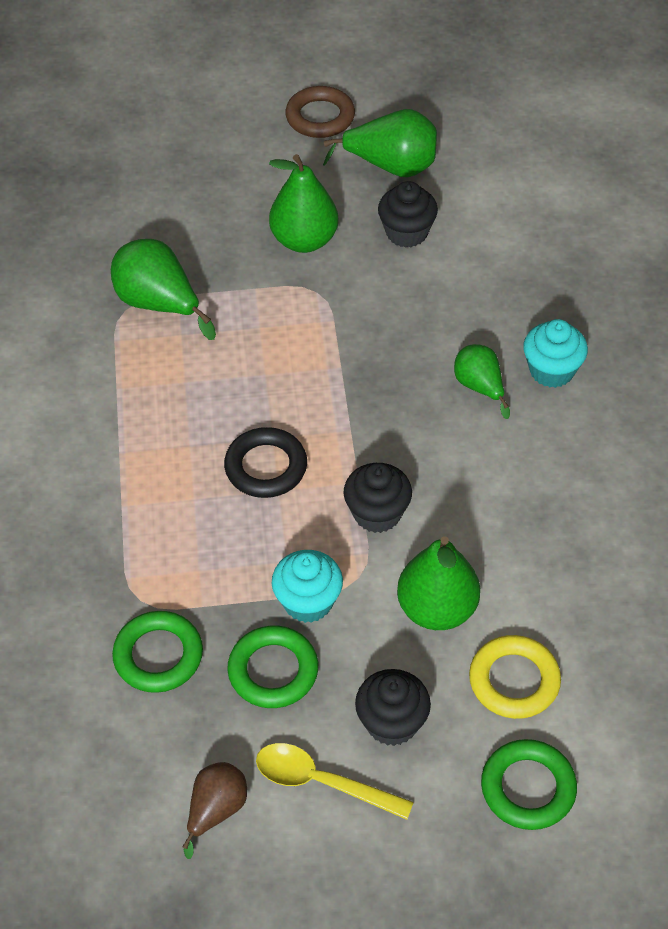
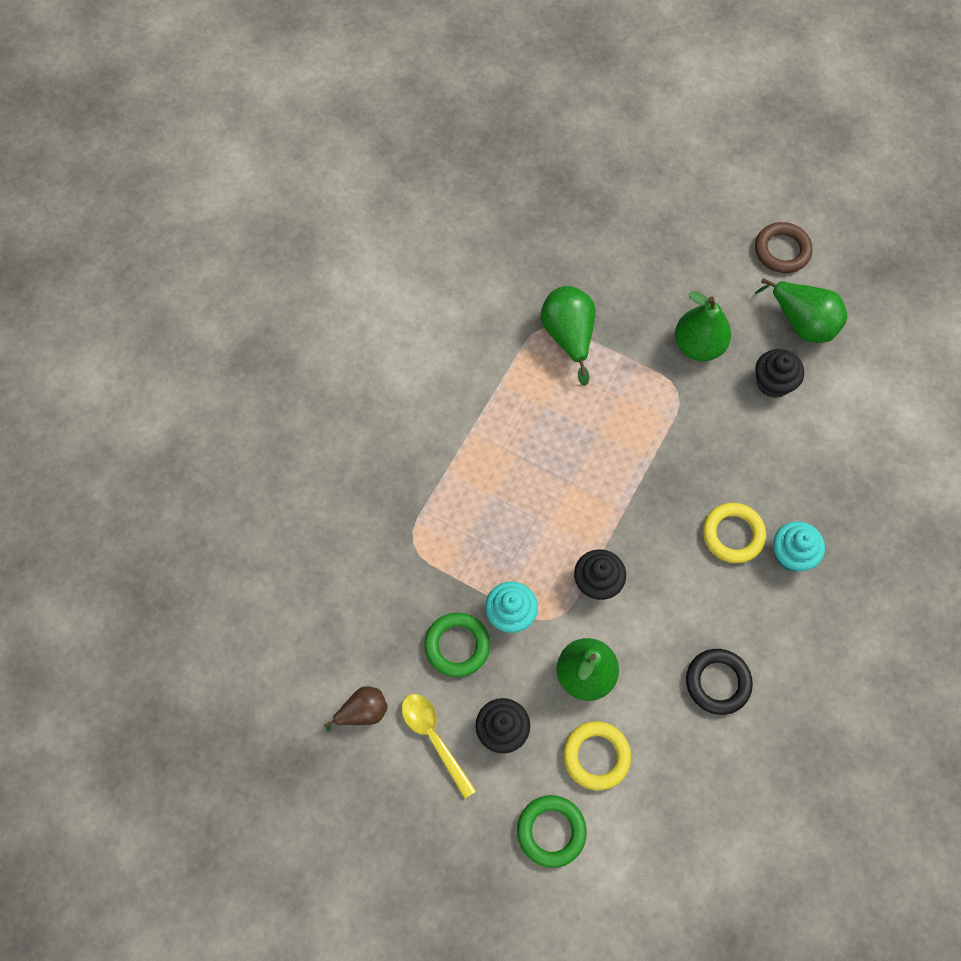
camera: 35 degrees right, 15 degrees up
green ring [112,611,203,693] -> none
black ring [224,427,307,498] -> black ring moved to [686,649,753,715]
green pear [454,344,510,419] -> yellow ring [703,503,766,563]

